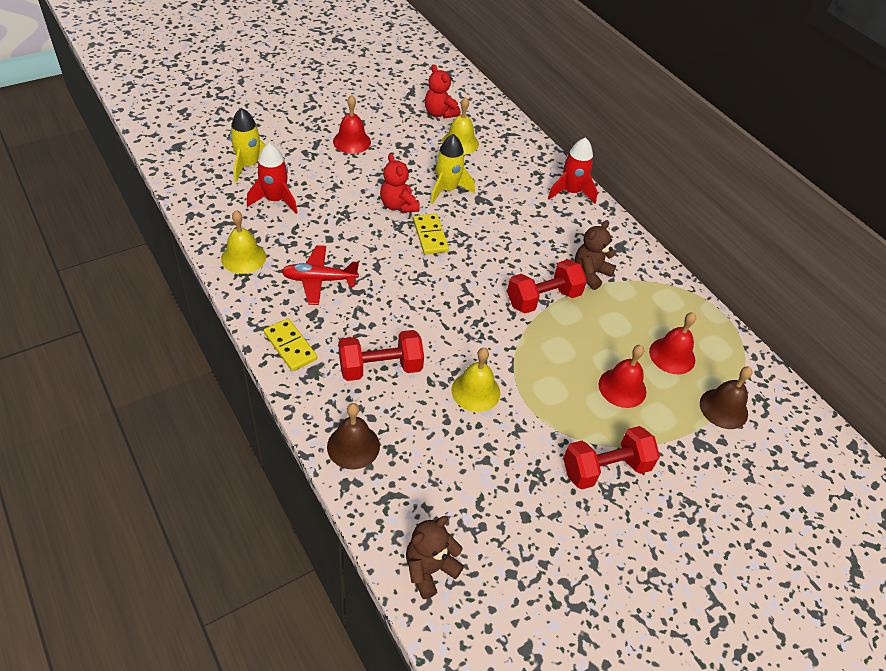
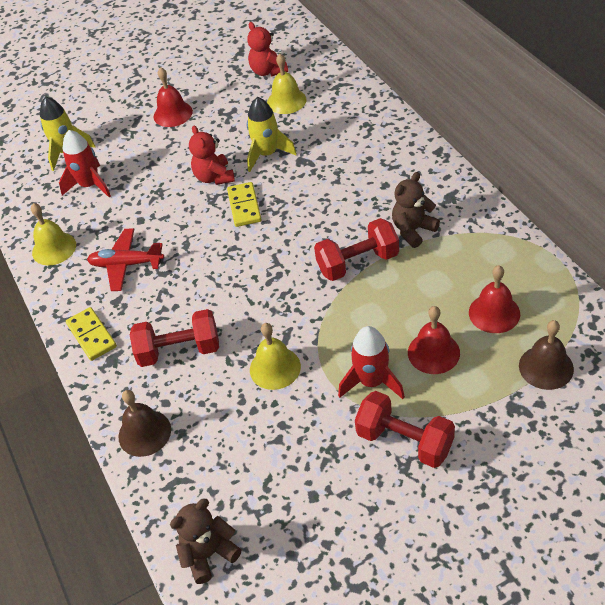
camera: 15 degrees right, 0 degrees up
red rocket [548,137,598,204] -> red rocket moved to [338,326,405,399]
red dumbbell [563,426,660,490] -> red dumbbell turned 45 degrees clockwise [355,391,455,468]

